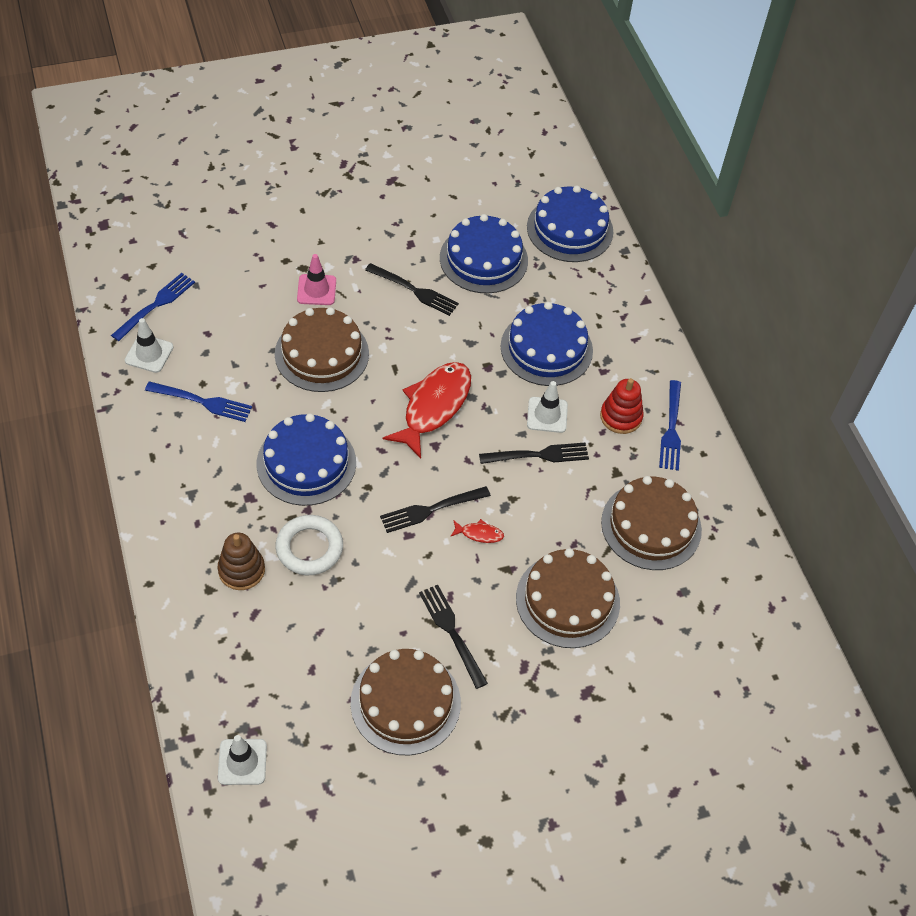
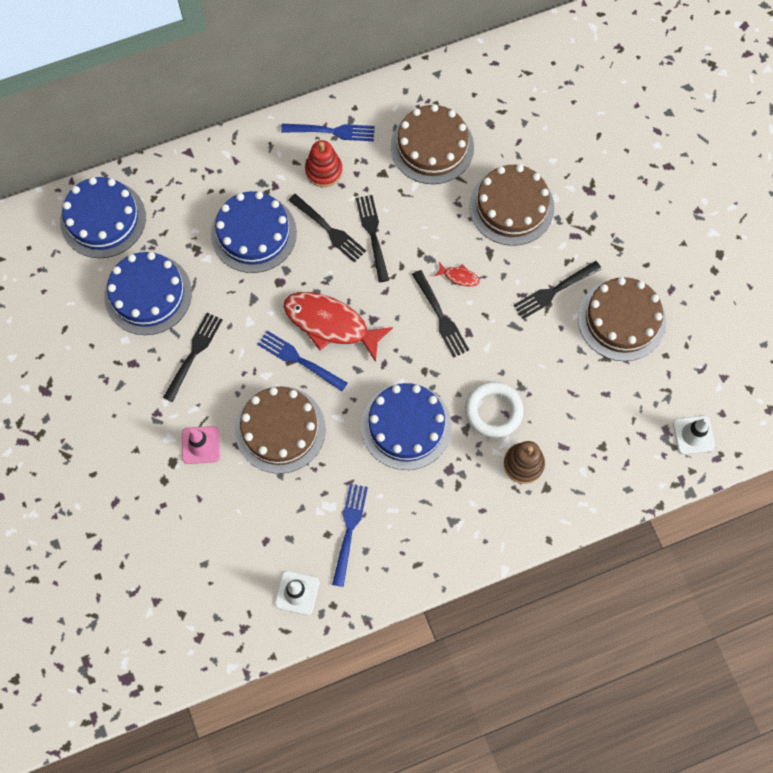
camera: 90 degrees left, 15 degrees up
blue fork [111,273,195,341] -> blue fork moved to [257,331,347,392]
red fish [450,519,504,543] -> red fish turned 105 degrees clockwise [434,262,480,287]
white traffic cone [527,381,568,433] -> black fork [288,194,366,263]

